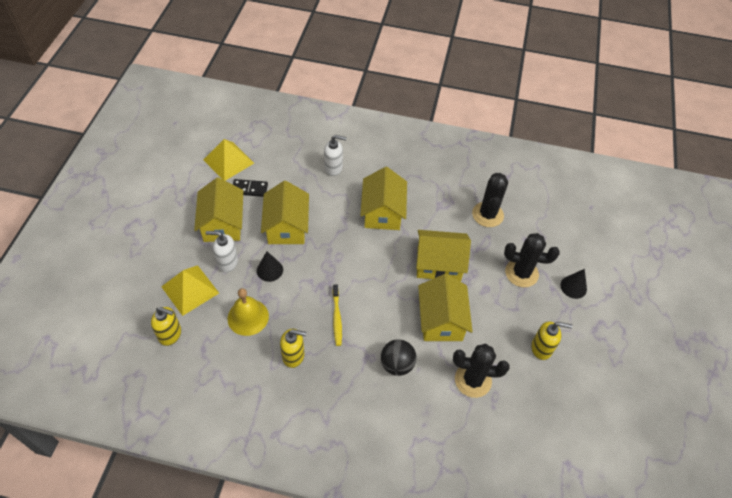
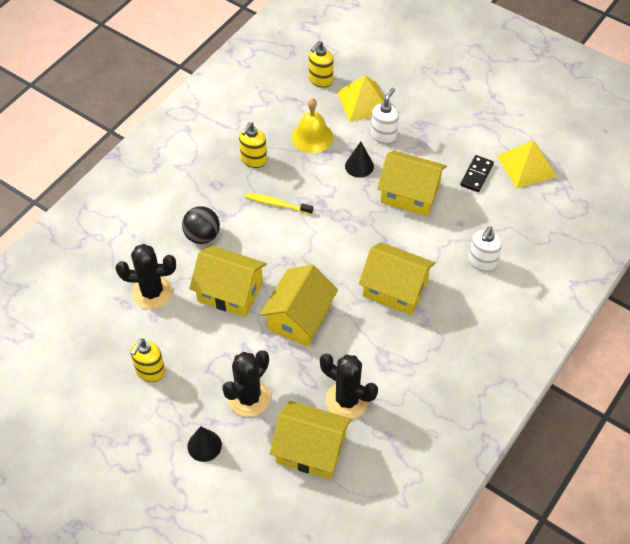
camera: 115 degrees right, 0 degrees up
yellow house [194,178,243,242] -> yellow house moved to [270,401,351,479]
black cactus [453,344,510,398] -> black cactus turned 60 degrees clockwise [116,244,176,309]

